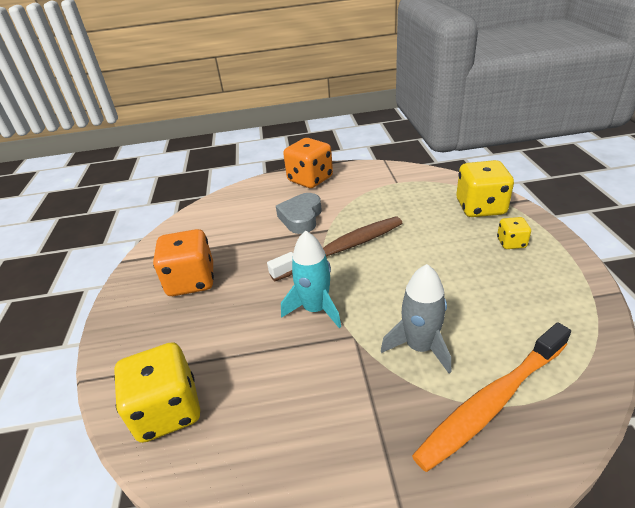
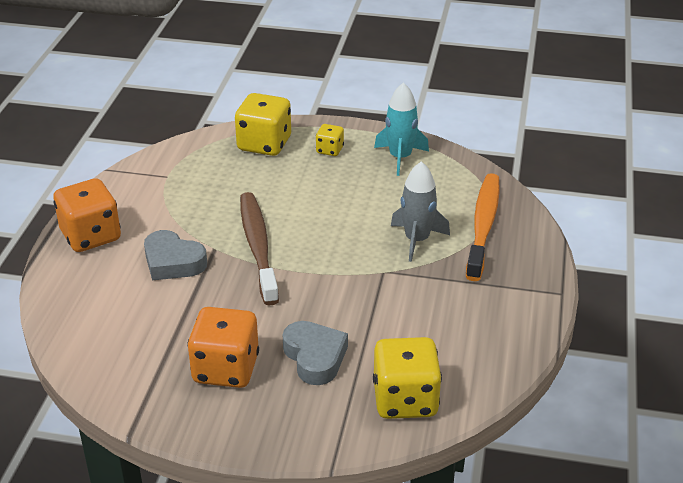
camera: 75 degrees left, 0 degrees up
turquoise rocket [281,231,341,328] -> turquoise rocket moved to [374,82,429,176]
orange toothbrush [412,322,571,472] -> orange toothbrush turned 150 degrees counterclockwise [466,173,500,281]
none -> grey heart [283,321,348,385]

